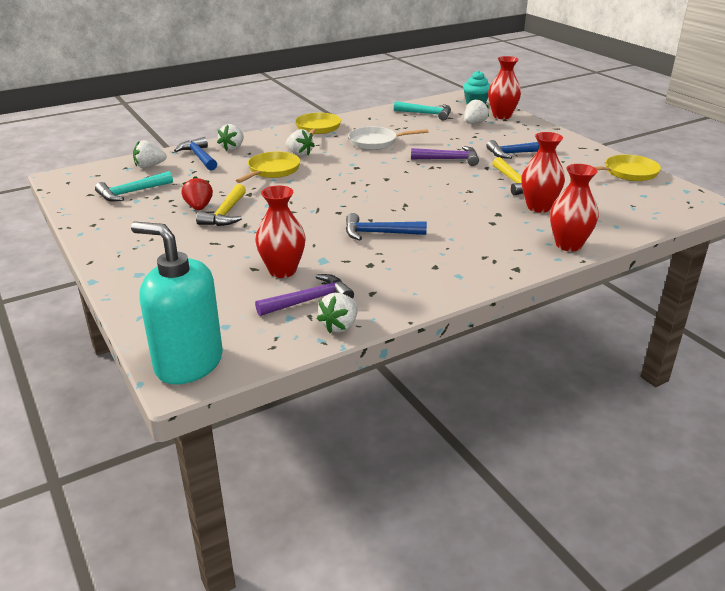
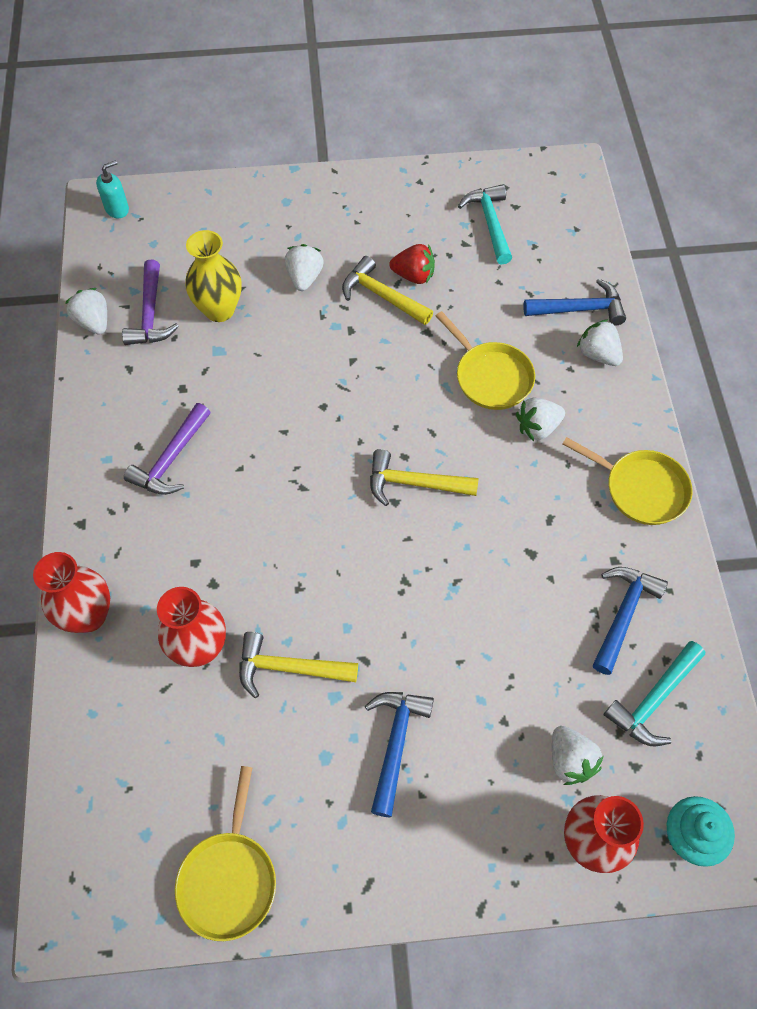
camera: 115 degrees right, 30 degrees up
turquoise soap dispenser [131,222,223,385] -> turquoise soap dispenser [96,160,129,218], size x0.43
white strawberry [133,140,167,168] -> white strawberry moved to [285,244,324,291]
red vase [255,186,306,278] -> yellow vase [185,230,242,322]
blue hammer [346,213,427,240] -> blue hammer moved to [593,567,668,675]
white pan [348,127,428,150] -> none
purple hammer [411,146,479,166] -> purple hammer moved to [124,403,211,495]
none -> yellow hammer [370,449,479,506]

